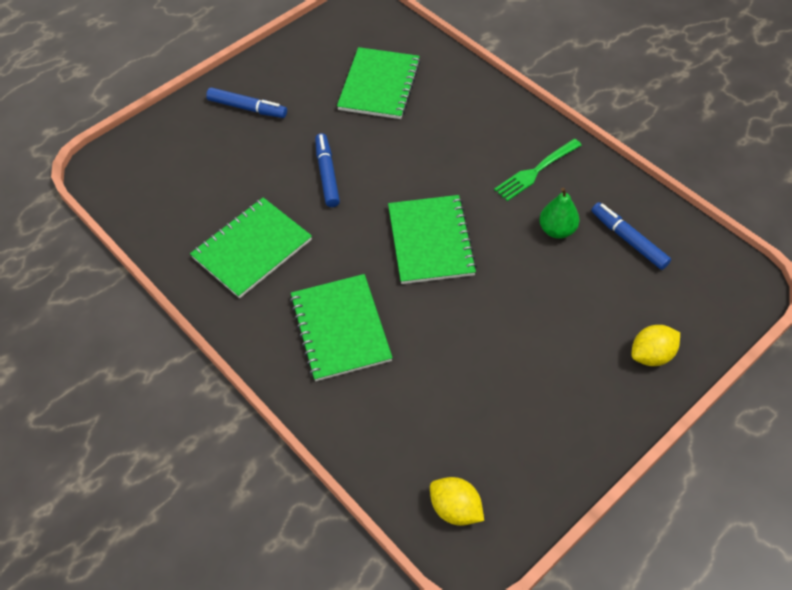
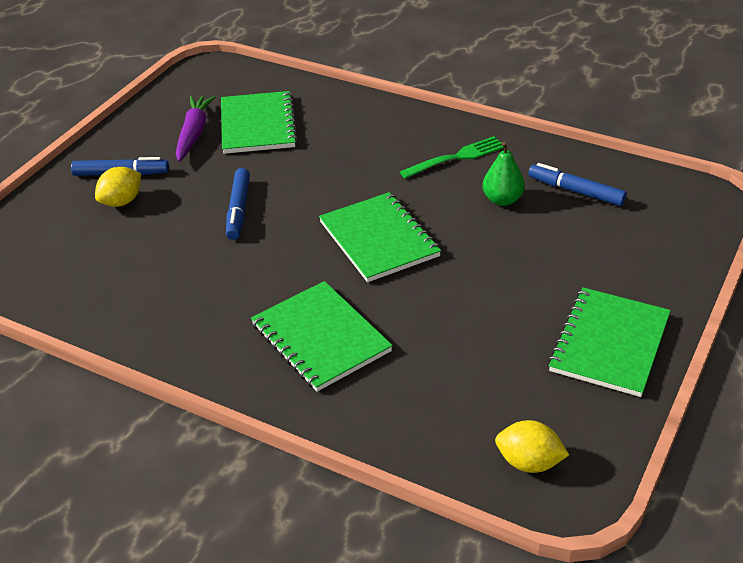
camera: 20 degrees left, 15 degrees down
green notebook [190,197,312,298] -> green notebook moved to [548,287,671,397]
blue marker [315,133,340,207] -> blue marker turned 150 degrees counterclockwise [226,168,250,240]
green fork [494,139,582,201] -> green fork turned 150 degrees counterclockwise [400,136,504,179]
yellow lemon [632,325,680,366] -> yellow lemon moved to [95,167,141,207]
none -> purple carrot [176,96,215,162]

